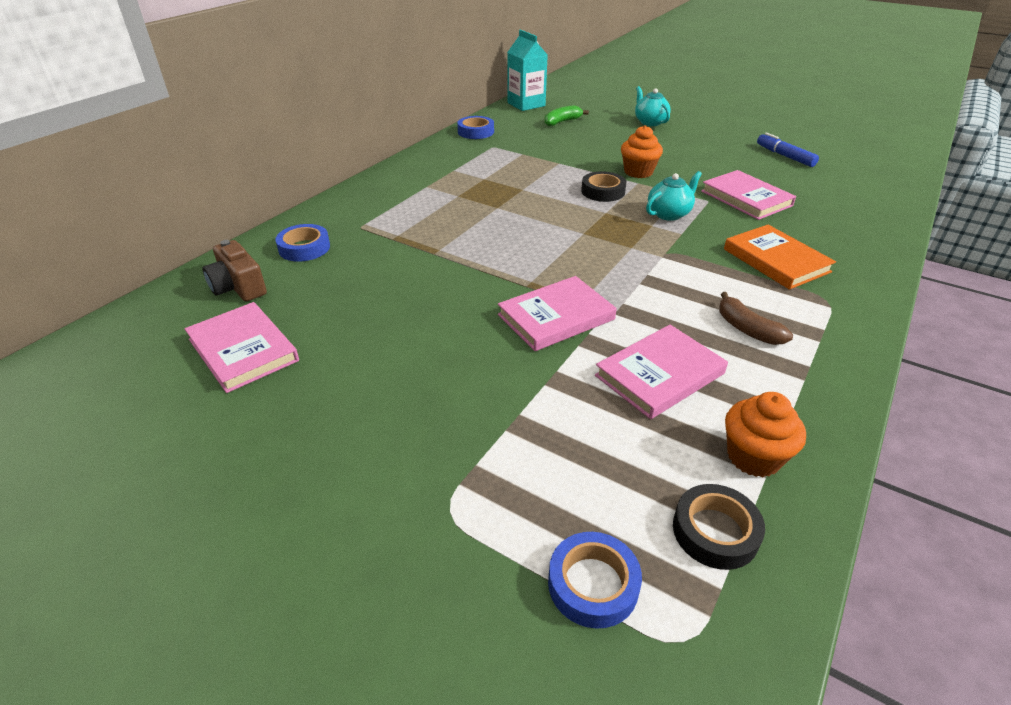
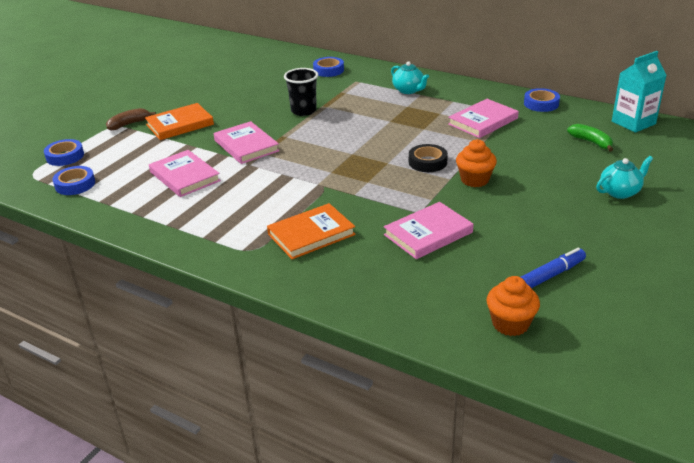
camera: 90 degrees right, 5 degrees down
pink book [185,302,299,393] -> pink book moved to [448,99,519,138]
brown camera [202,240,267,301] -> none
turquoise teapot [646,171,702,221] -> turquoise teapot moved to [391,61,429,94]
black tape [673,484,765,570] -> blue tape [53,166,95,195]
brown banana [719,292,793,345] -> brown banana moved to [106,108,156,131]
orange cupcake [725,392,806,477] -> orange cupcake moved to [487,276,540,336]
none -> orange book [145,103,214,140]
none -> black cup [284,68,318,116]

